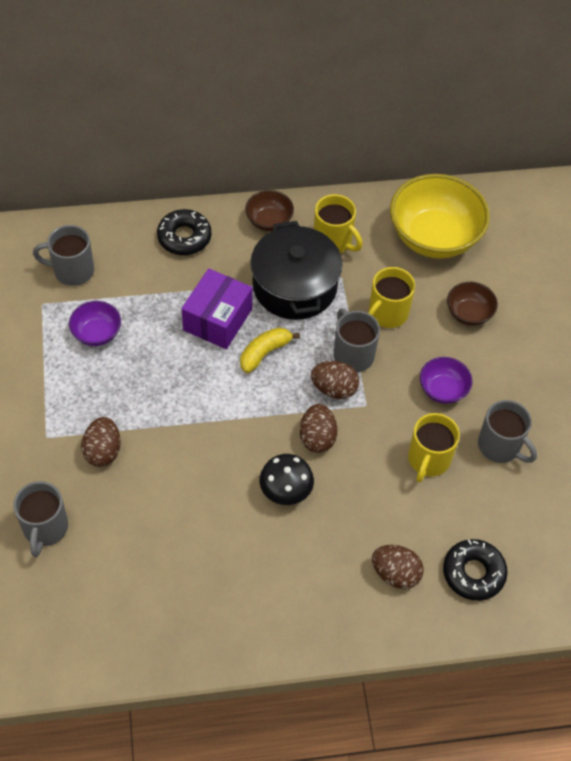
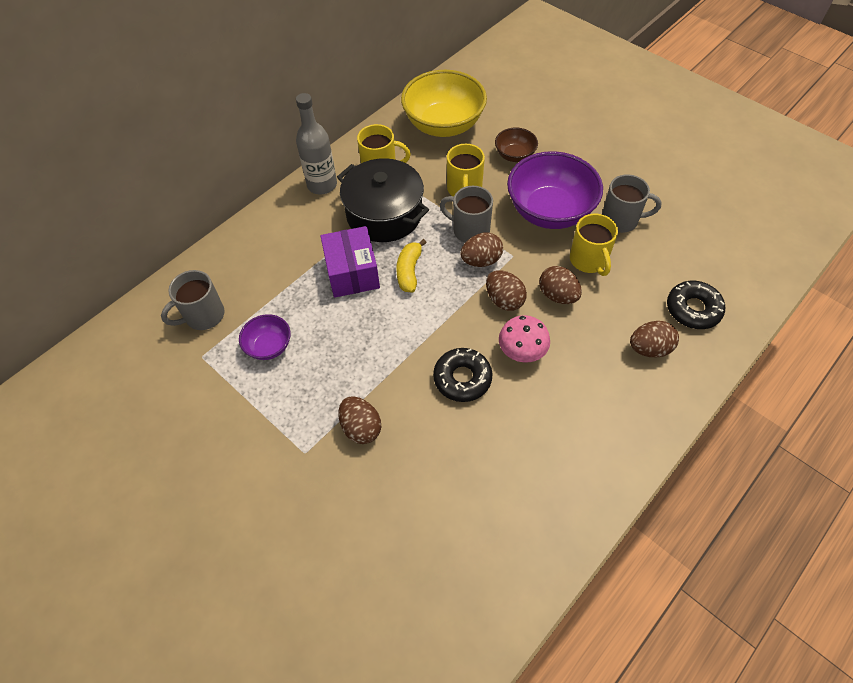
camera: 35 degrees left, 0 degrees up
grey mug [13,481,68,557] -> none
black donut [157,209,211,255] -> black donut moved to [433,348,493,402]
brown bowl [245,190,294,231] -> grey bottle [296,93,337,195]
black mushroom [259,454,314,505] -> pink mushroom [499,315,550,362]
purple bowl [420,357,472,404] -> purple bowl [507,151,603,229], size x2.03
none -> brown egg [539,266,582,304]

